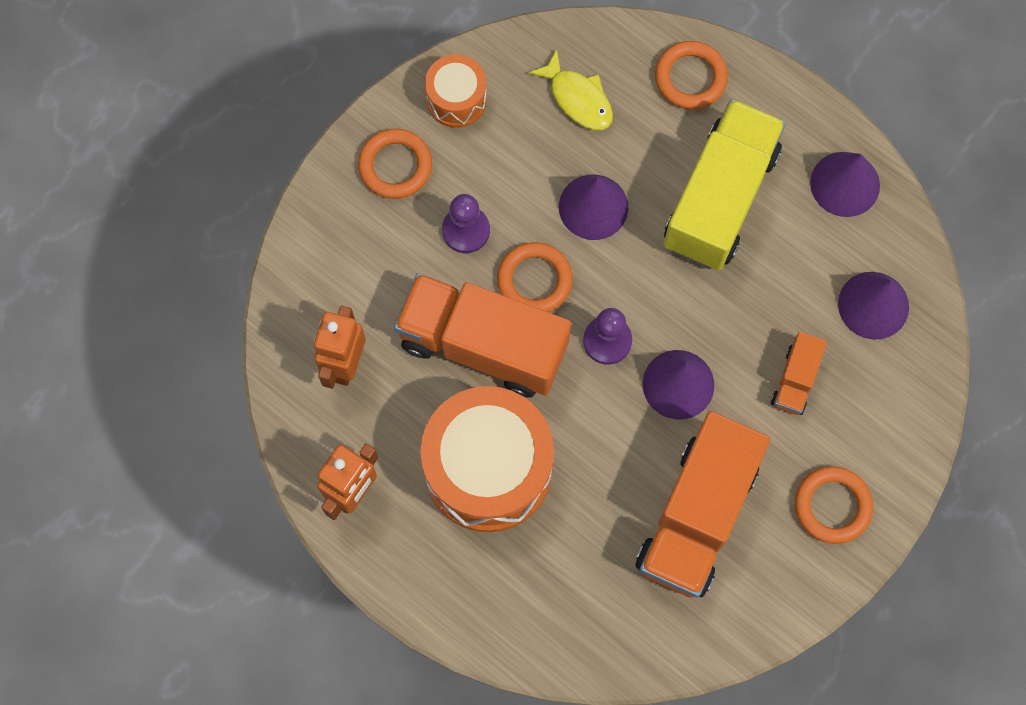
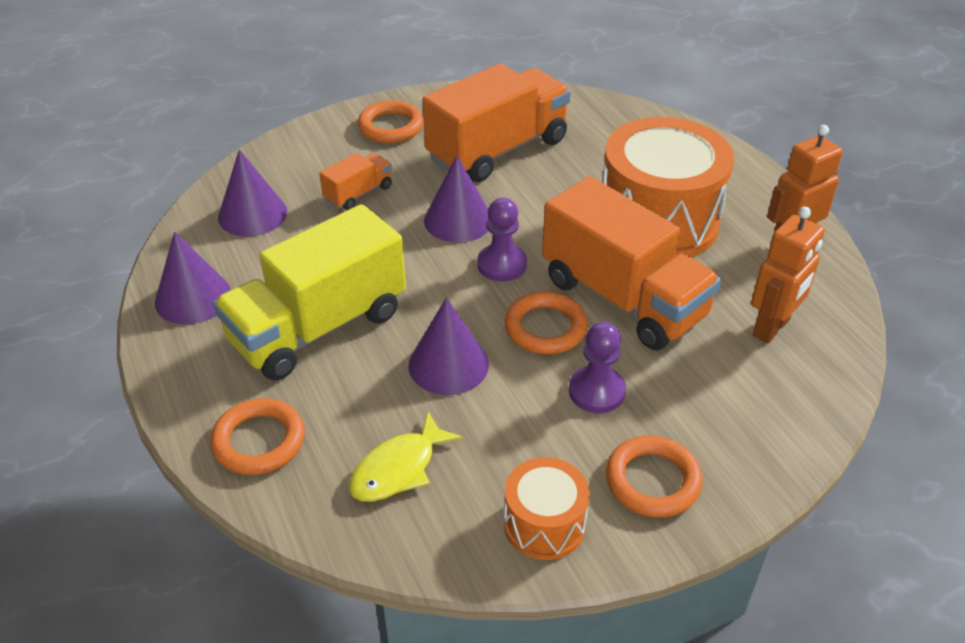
camera: 155 degrees left, 30 degrees down
yellow fish [528,49,613,130] -> yellow fish turned 120 degrees counterclockwise [349,412,463,502]

